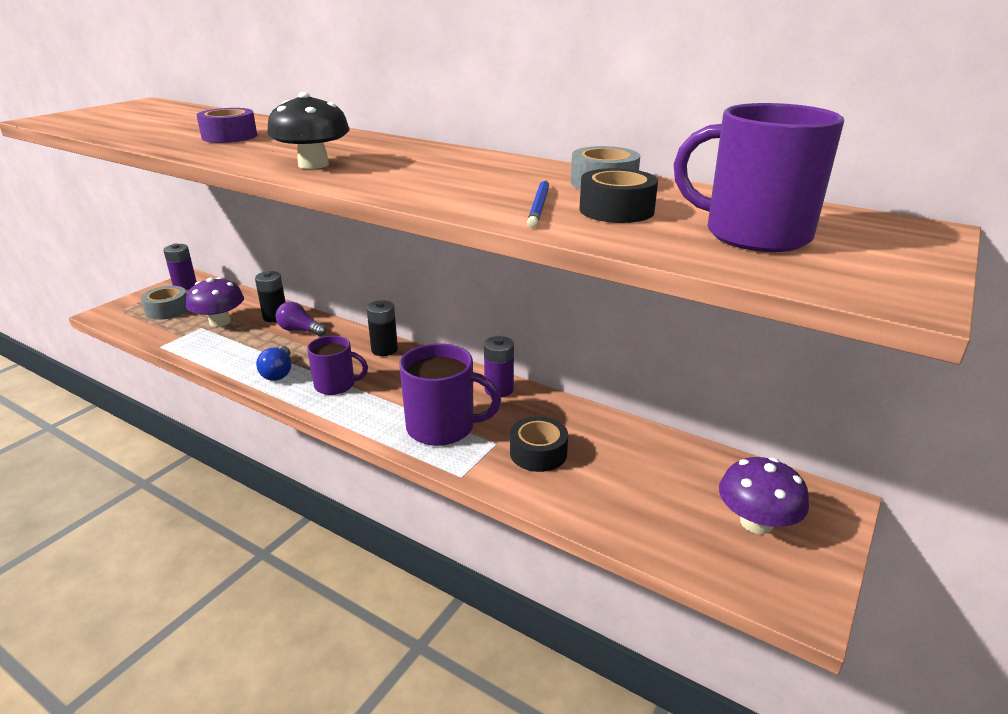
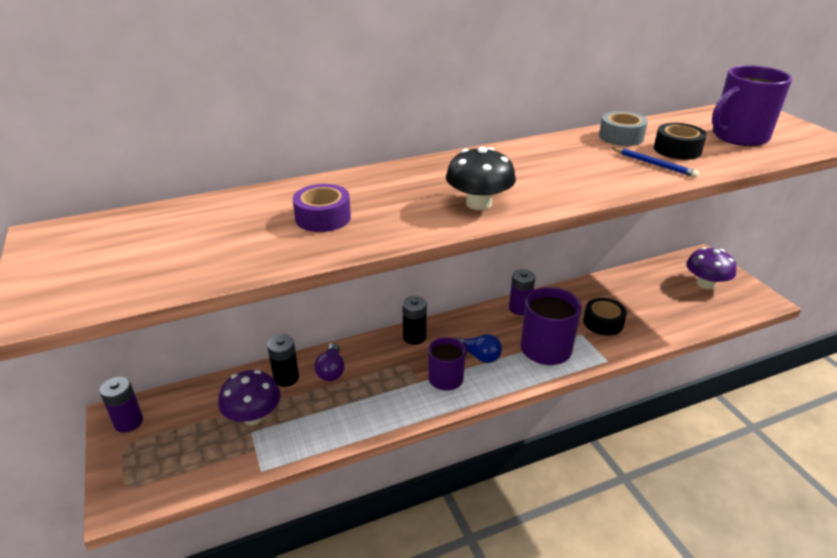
camera: 55 degrees left, 5 degrees up
grey tape [141,286,188,320] -> none
blue light bulb [256,346,291,381] -> blue light bulb moved to [455,334,502,363]
purple light bulb [276,302,326,336] -> purple light bulb turned 60 degrees counterclockwise [314,343,345,381]

